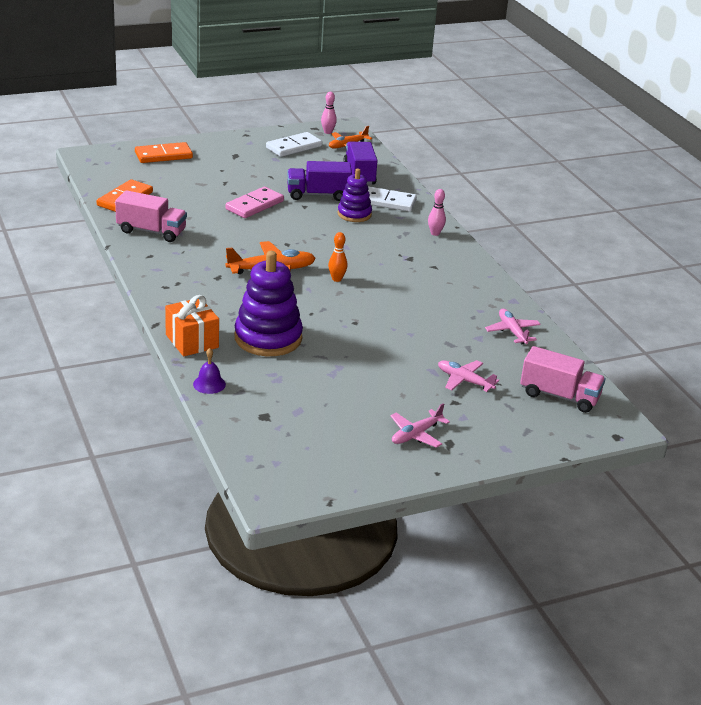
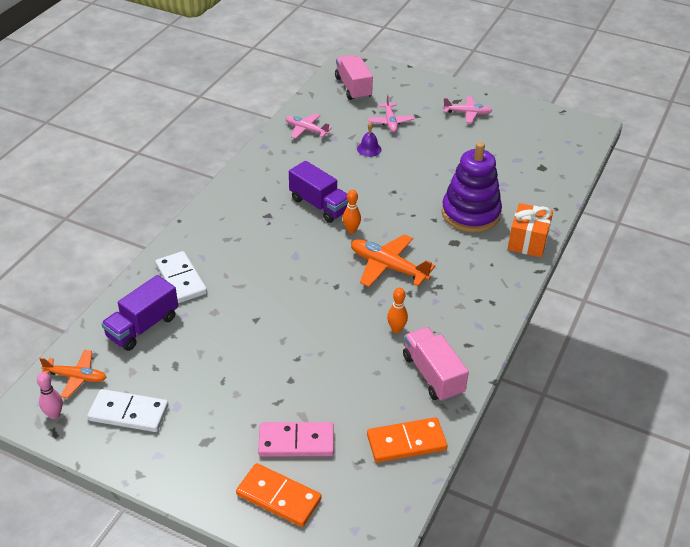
camera: 130 degrees left, 10 degrees up
purple bell [193,348,226,394] -> purple bell moved to [357,122,382,157]
pink domino [225,187,284,218] -> pink domino moved to [258,422,334,457]
purple truck [287,161,352,201] -> purple truck moved to [289,161,348,223]
purple stacking toy [338,169,372,222] -> none
pink bowling pin [428,189,446,236] -> none
pink plane [485,309,541,344] -> pink plane turned 90 degrees clockwise [286,113,332,139]
none -> orange bowling pin [387,288,408,333]

